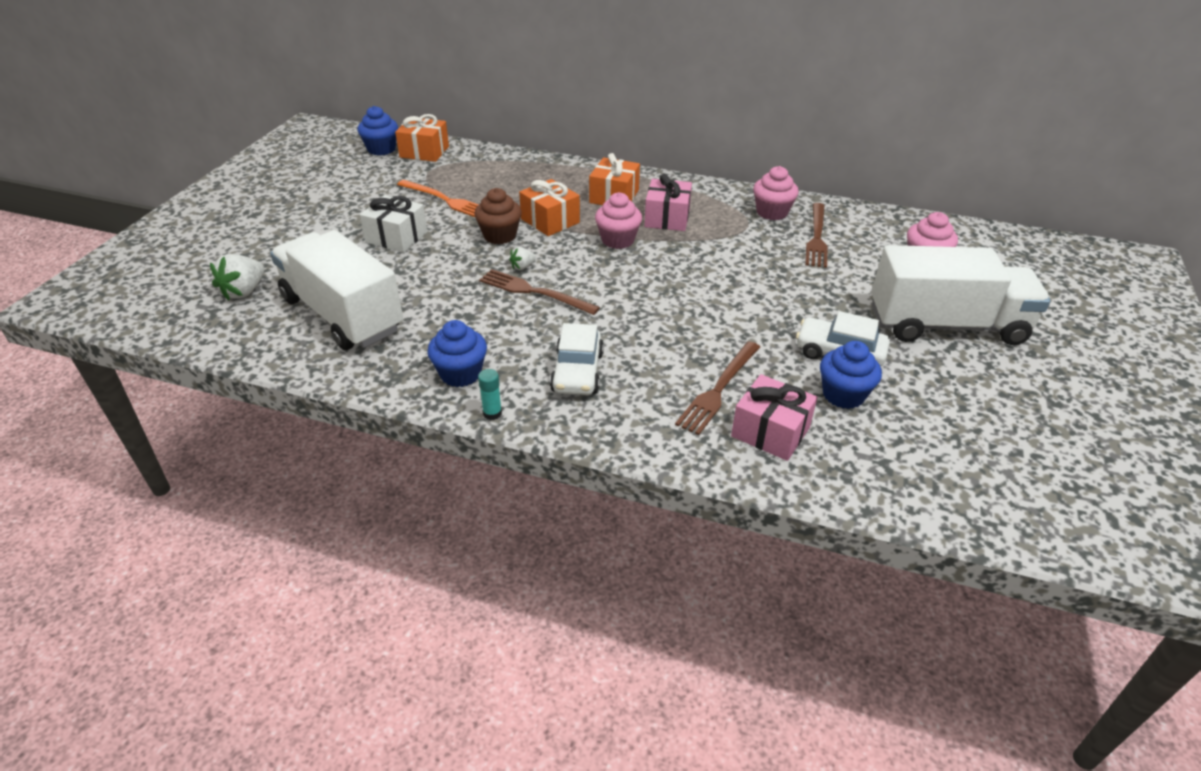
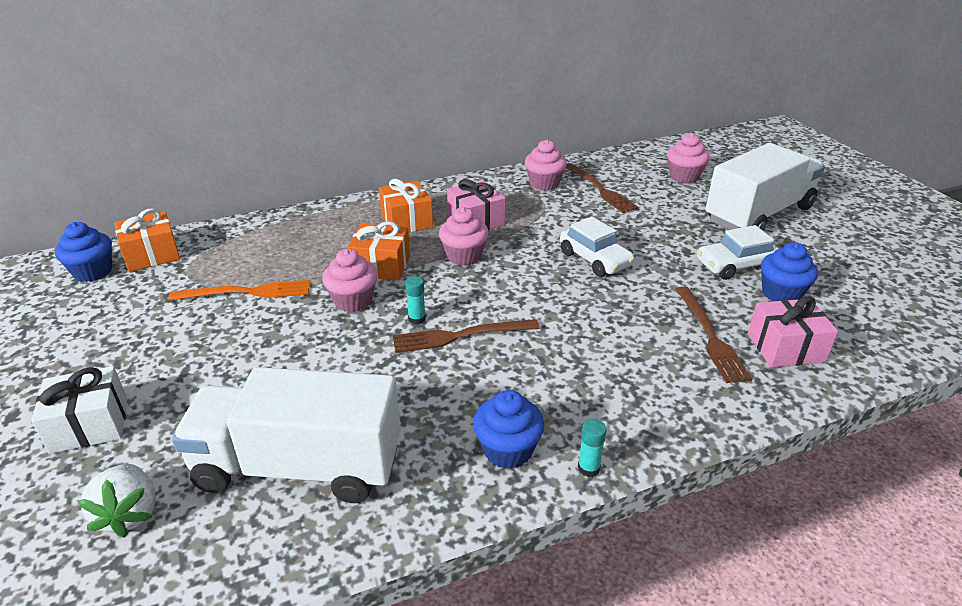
camera: 40 degrees left, 5 degrees down
white gift [360,195,427,252] -> white gift moved to [31,366,127,454]
brown cupcake [474,188,522,244] -> pink cupcake [322,249,378,312]
white strawberry [509,247,536,270] -> turquoise glue stick [405,276,426,325]
white car [550,323,604,395] -> white car moved to [560,216,635,277]

